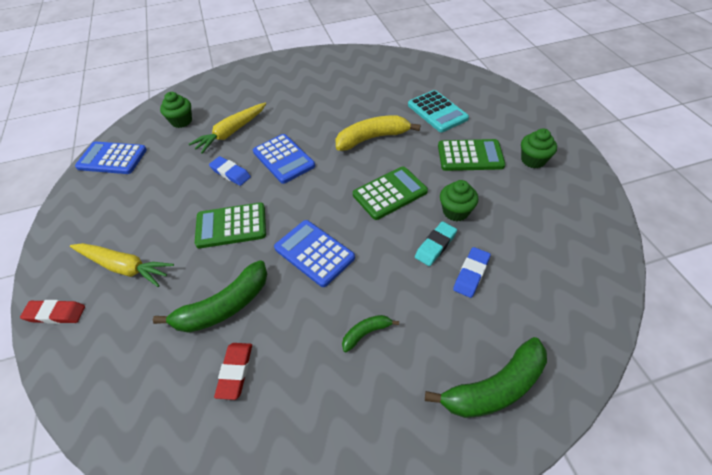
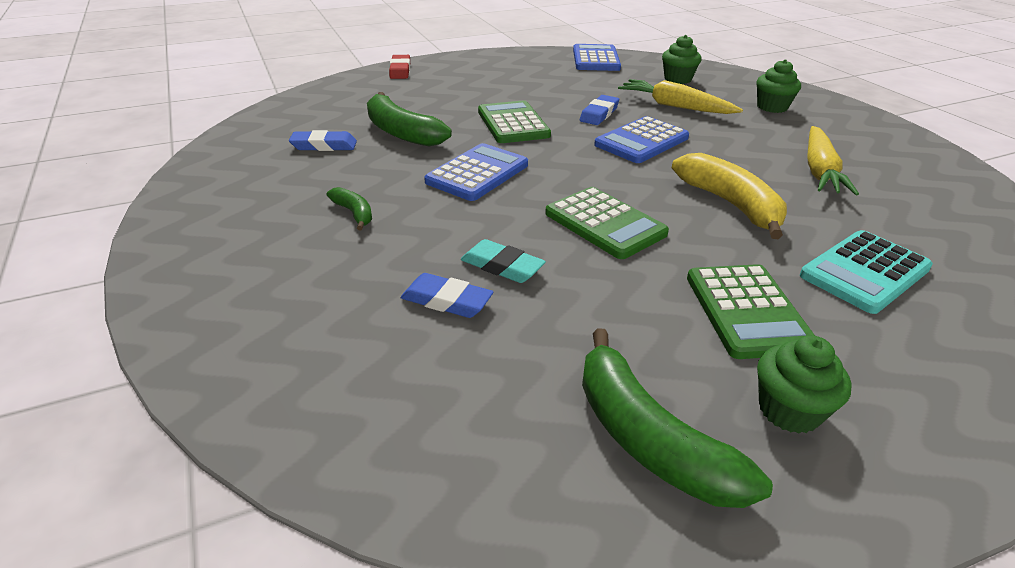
camera: 80 degrees right, 15 degrees down
yellow carrot [70,243,174,287] -> yellow carrot moved to [807,126,859,196]
red eraser [214,343,252,400] -> blue eraser [289,130,357,151]
green banana [425,337,547,418] -> green banana moved to [582,328,773,508]
green cupcake [440,180,478,221] -> green cupcake moved to [756,59,801,113]

